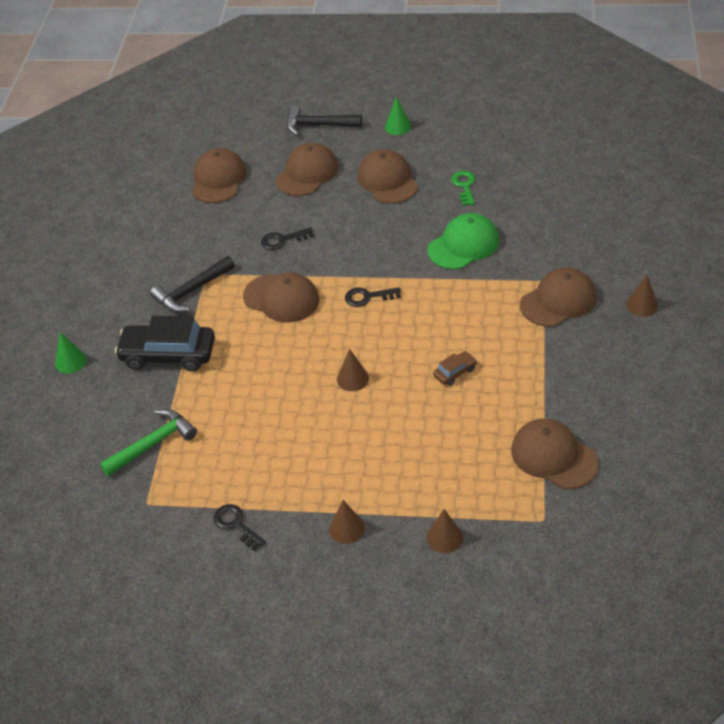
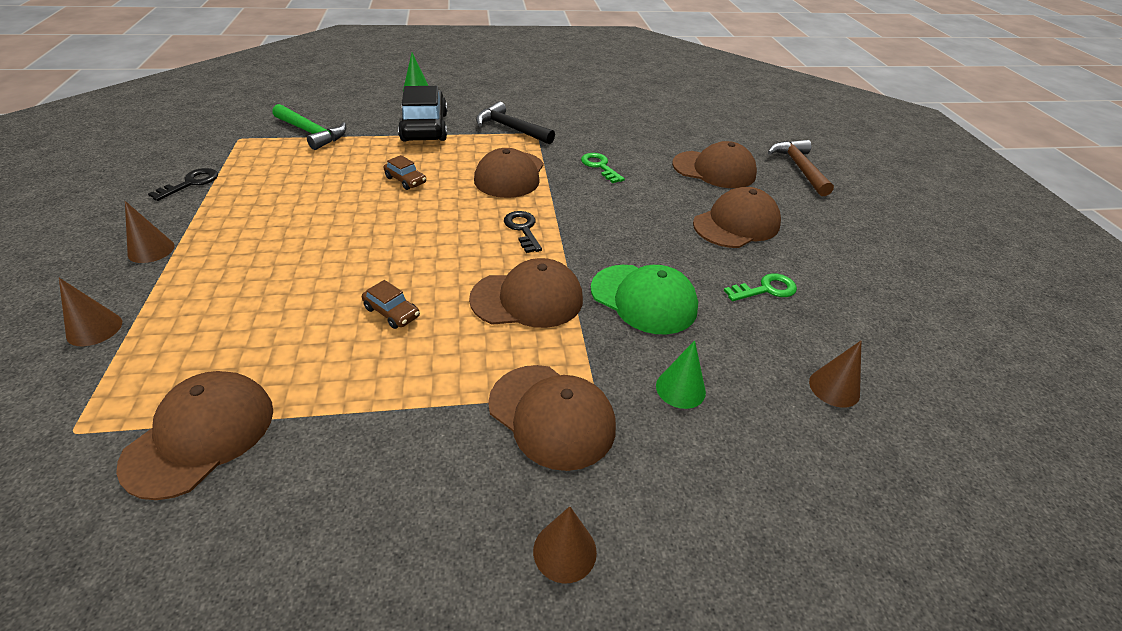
camera: 70 degrees right, 5 degrees down
brown cap [192,148,247,203] -> brown cap moved to [469,258,583,328]
black key [261,227,314,250] -> green key [581,153,625,183]
black hammer [286,105,362,136] -> brown hammer [768,140,834,196]
brown cone [337,349,369,391] -> brown cone moved to [809,341,861,408]
green cone [385,96,411,135] -> green cone moved to [656,340,706,409]
none -> brown car [383,155,426,190]

